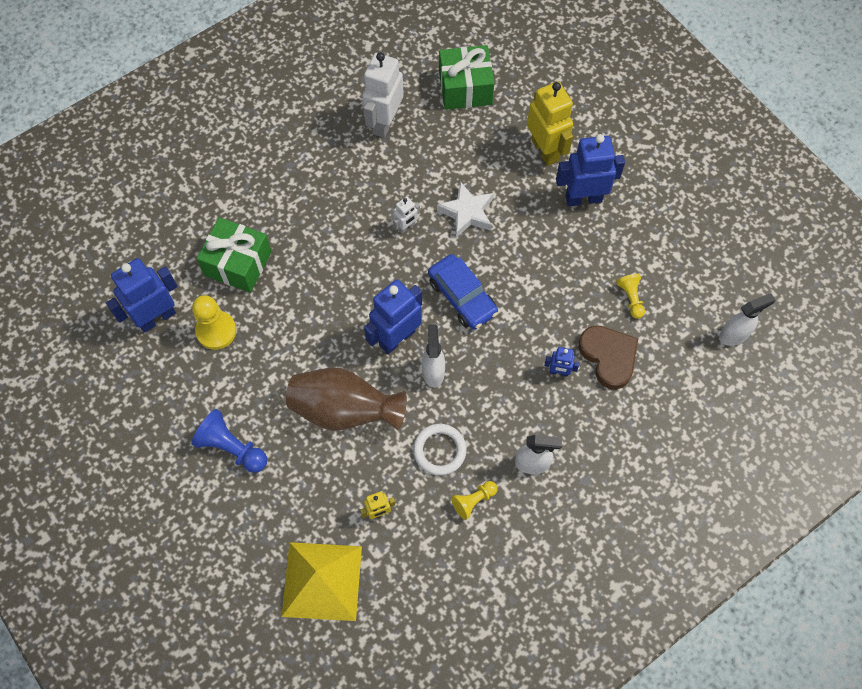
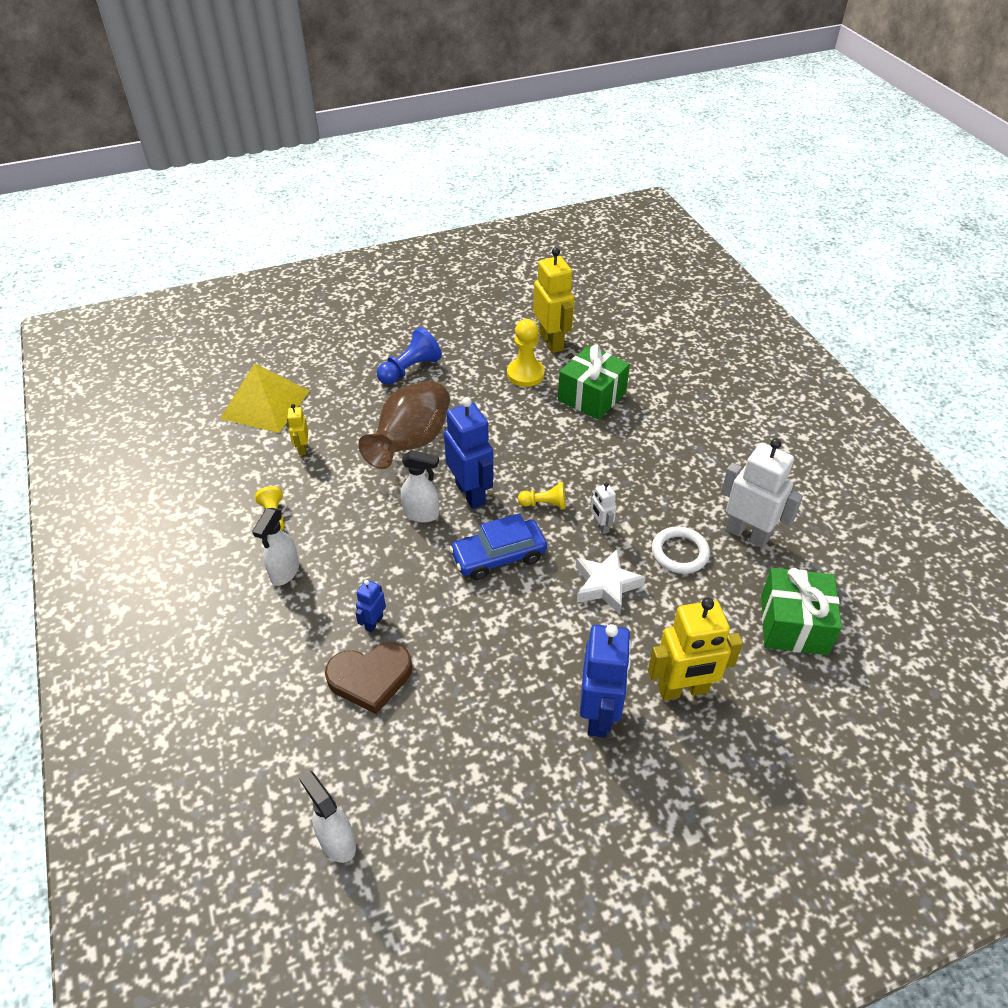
camera: 105 degrees right, 20 degrees down
blue robot [106,258,177,333] -> yellow robot [533,247,574,353]
white ring [413,424,467,475] -> white ring moved to [652,526,710,574]
yellow pawn [616,274,645,319] -> yellow pawn moved to [518,482,566,509]
white spray bottle [719,293,775,346] -> white spray bottle turned 150 degrees clockwise [299,771,356,863]

